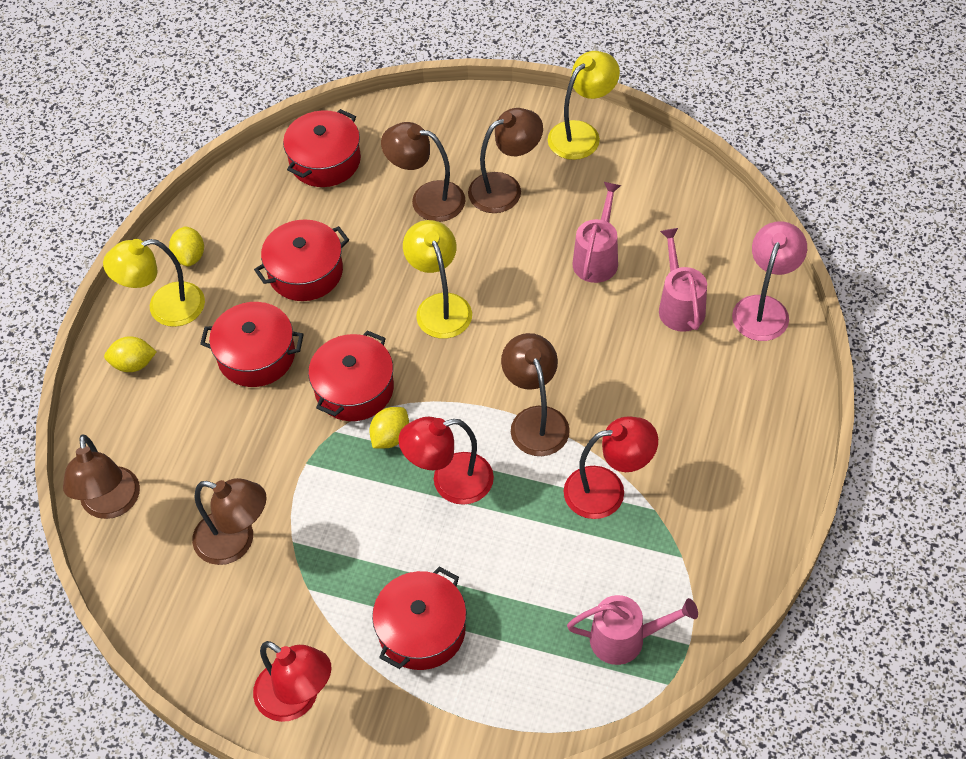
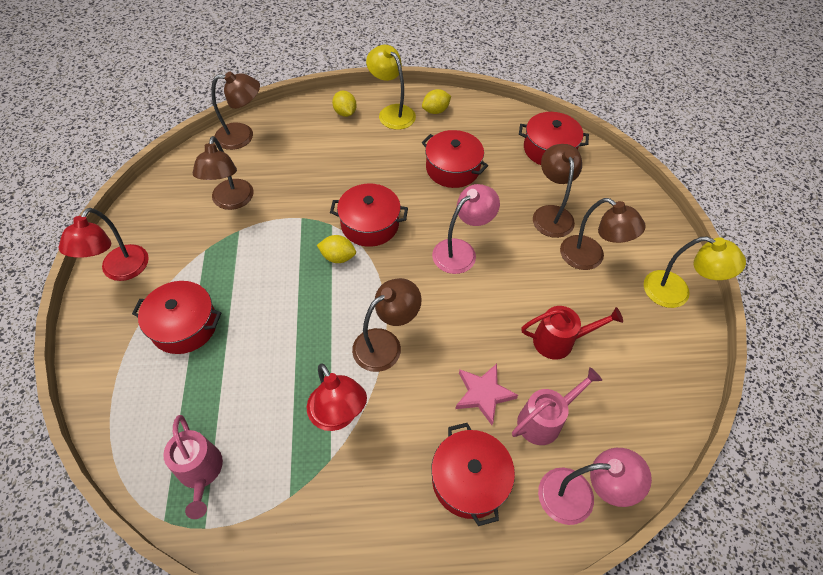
camera: 65 degrees right, 0 degrees up
brown lamp [63,434,140,519] -> brown lamp turned 150 degrees counterclockwise [211,72,260,150]
red pot [200,302,304,387] -> red pot moved to [431,423,515,526]
red lamp [398,417,494,505] -> none
yellow lamp [403,220,472,339] -> pink lamp [432,184,500,274]
pink watering can [572,182,621,283] -> red watering can [521,306,623,360]
none -> pink star [455,364,518,425]

